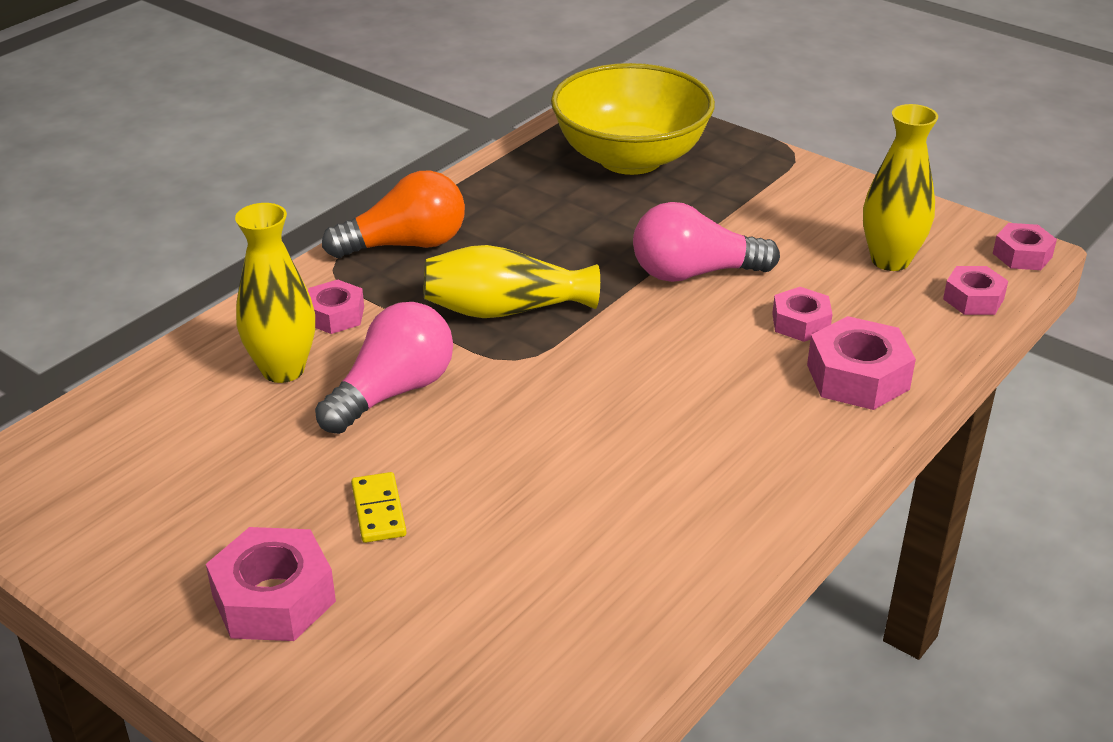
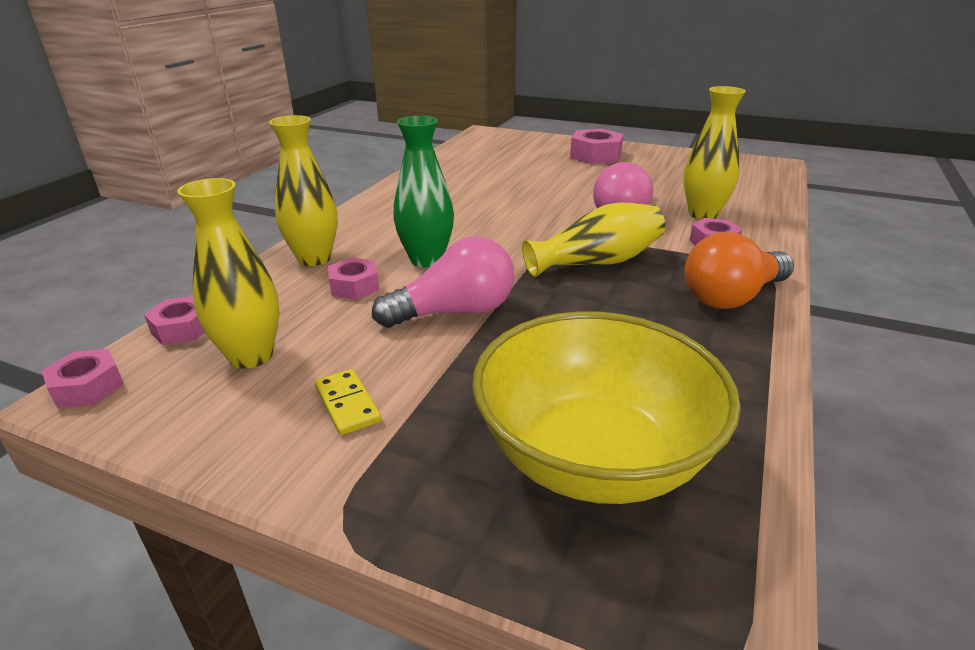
camera: 165 degrees right, 5 degrees down
yellow domino [351,472,407,543] -> yellow domino moved to [315,369,381,435]
pink nut [807,316,916,410] -> yellow vase [269,115,338,266]
none -> green vase [393,116,454,268]

